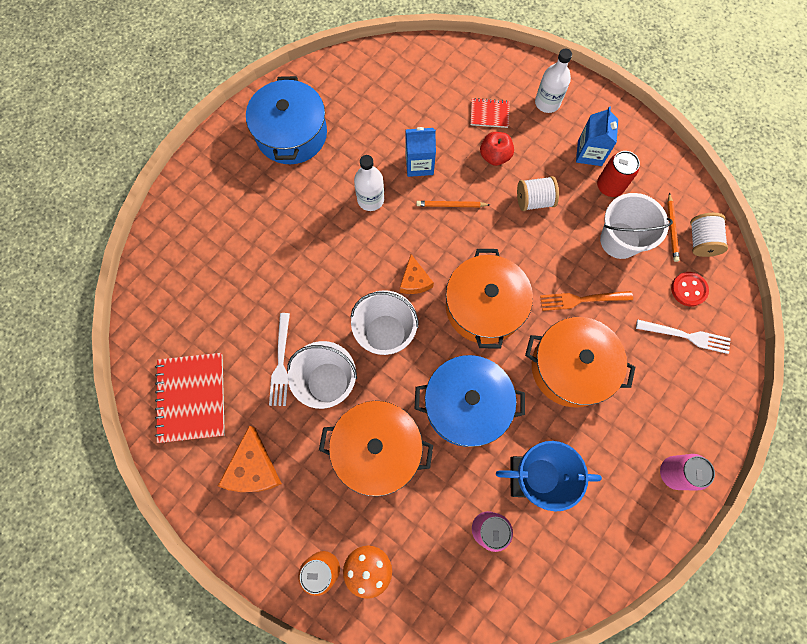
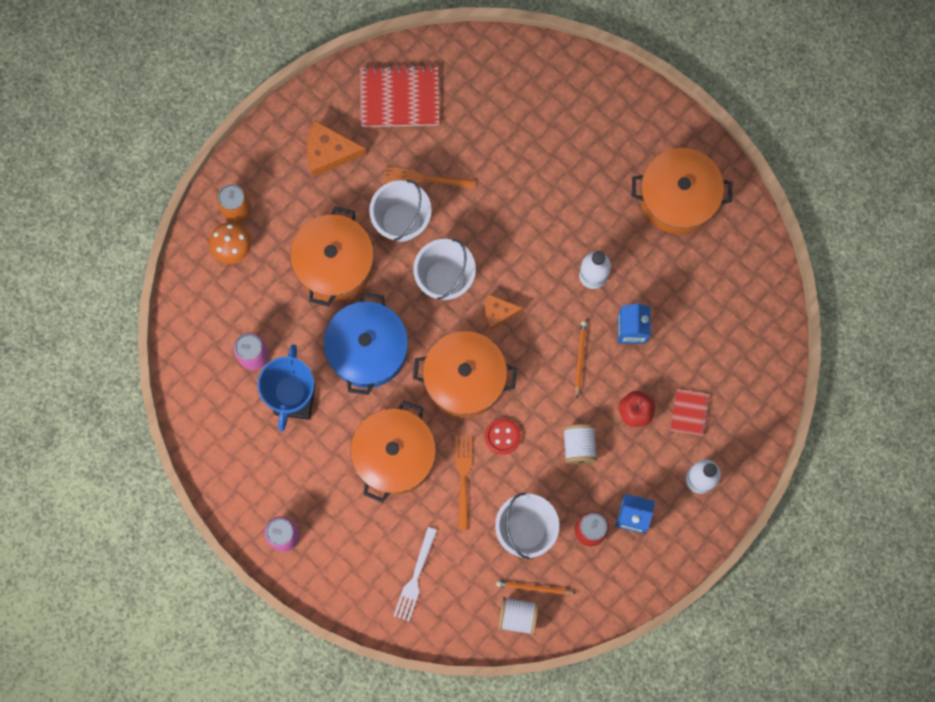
camera: 95 degrees right, 5 degrees up
blue pot [246,76,327,164] -> orange pot [631,148,733,234]
white fork [269,313,290,406] -> orange fork [384,167,475,189]
red button [671,272,709,307] -> red button moved to [485,418,521,455]

